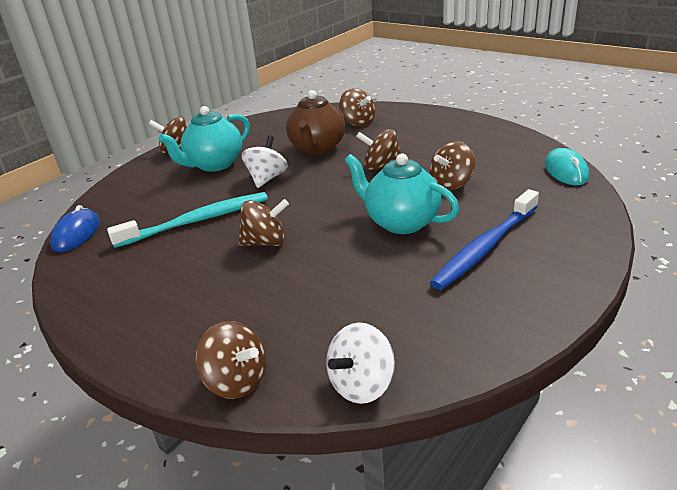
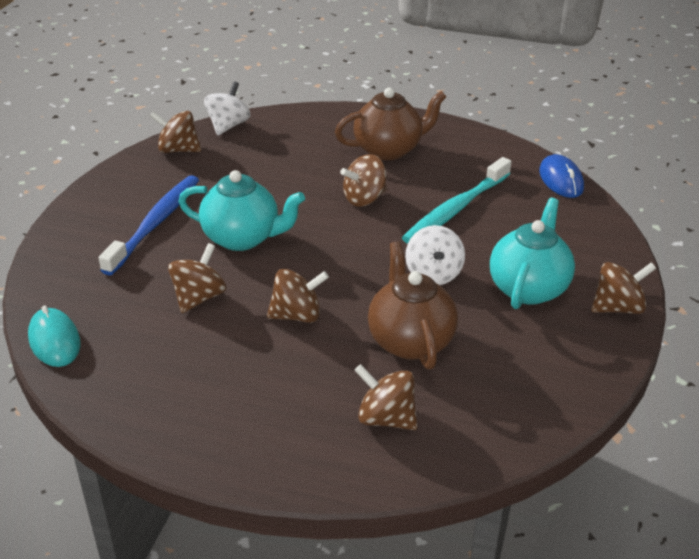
camera: 155 degrees right, 5 degrees up
brown spinning top [195,321,266,399] -> brown spinning top moved to [150,111,201,153]
none -> brown teapot [335,87,447,160]

